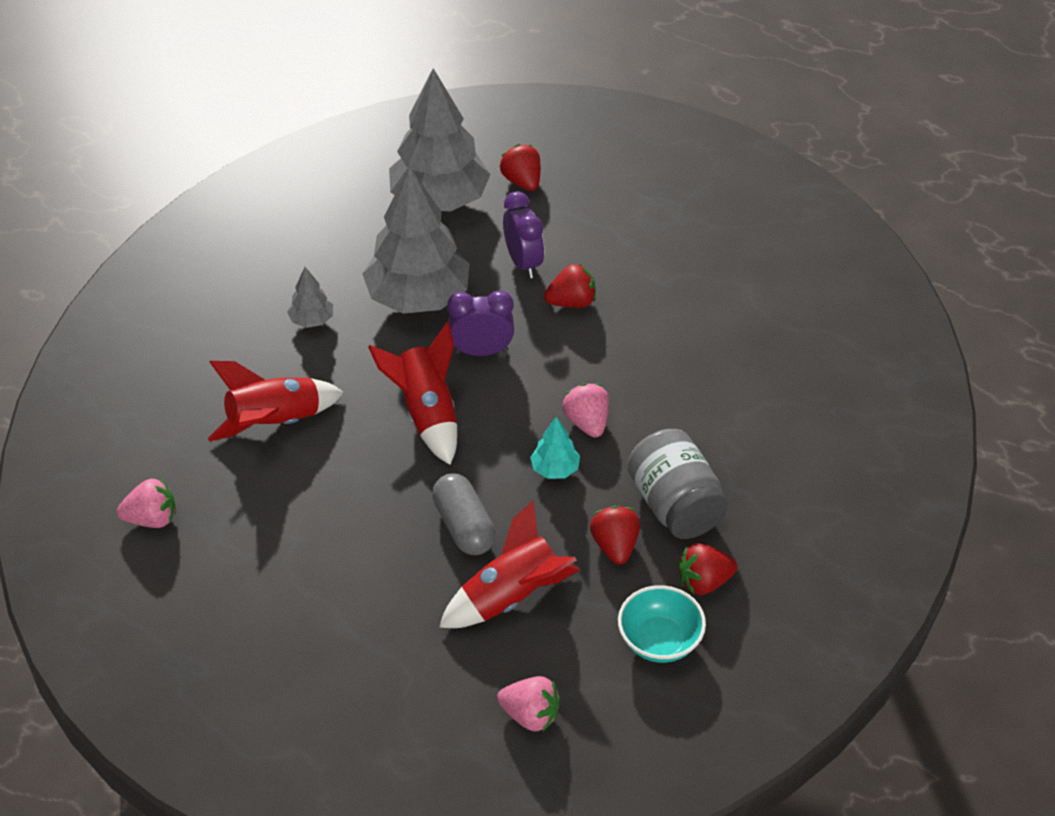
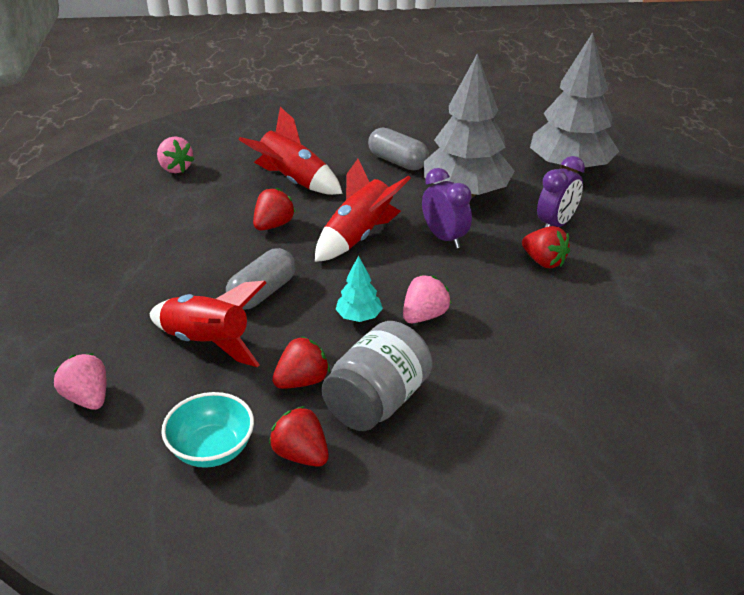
camera: 60 degrees right, 10 degrees down
grey tree [287,267,333,328] -> grey capsule [368,127,429,170]
pink strawberry [497,676,560,732] -> pink strawberry turned 150 degrees clockwise [54,353,106,410]
red strawberry [500,144,541,191] -> red strawberry moved to [253,188,296,231]

